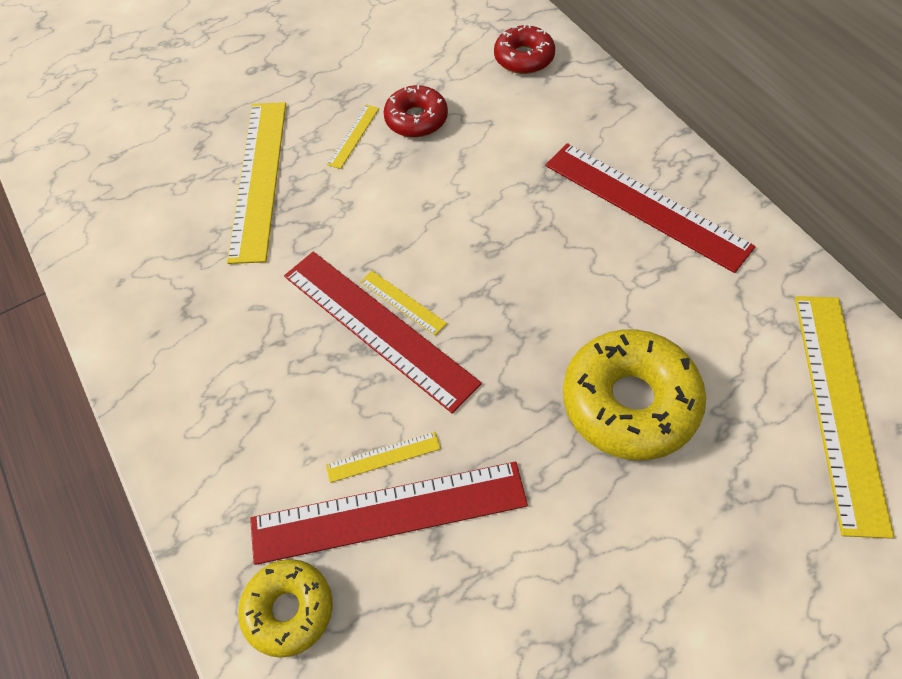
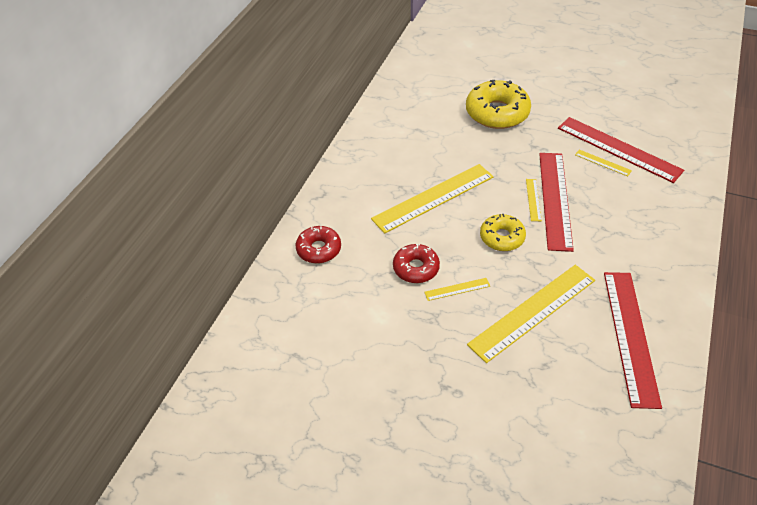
camera: 130 degrees left, 10 degrees down
yellow donut [238,559,332,658] -> yellow donut moved to [480,214,526,251]
red ruler [545,143,756,273] -> red ruler moved to [604,272,662,409]
yellow ruler [795,296,894,539] -> yellow ruler moved to [371,164,494,234]

